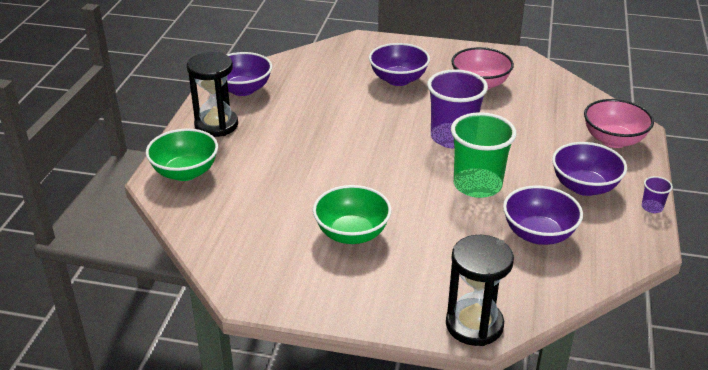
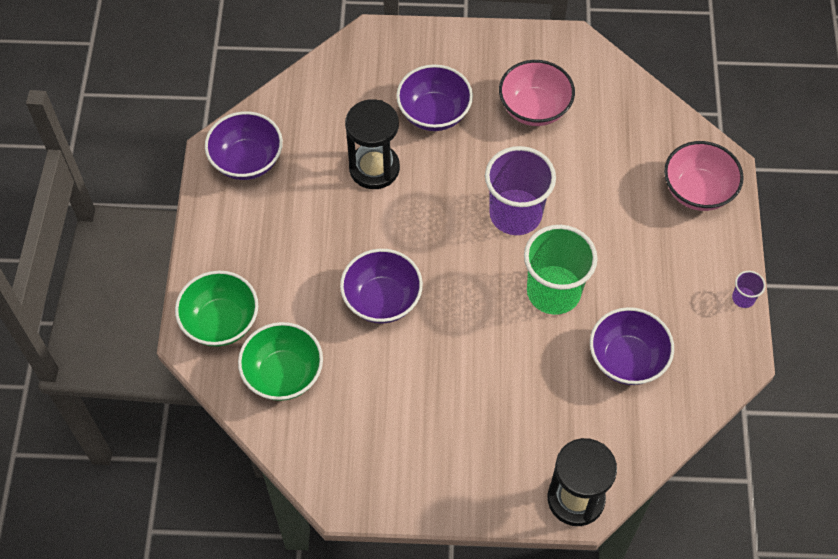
camera: 10 degrees left, 25 degrees up
black hourglass [187,52,238,137] -> black hourglass moved to [345,99,400,189]
green bowl [313,185,392,244] -> green bowl moved to [238,322,323,401]
purple bowl [552,142,627,196] -> purple bowl moved to [340,249,423,324]

